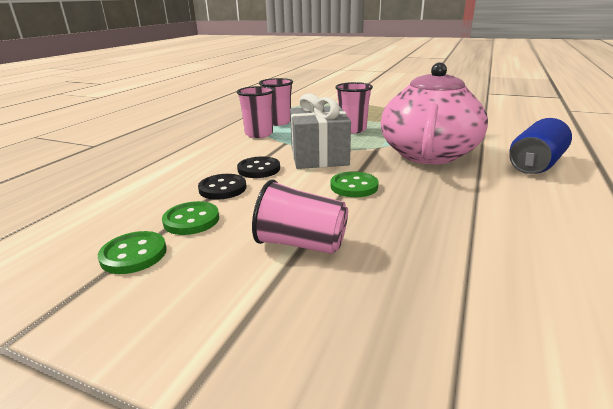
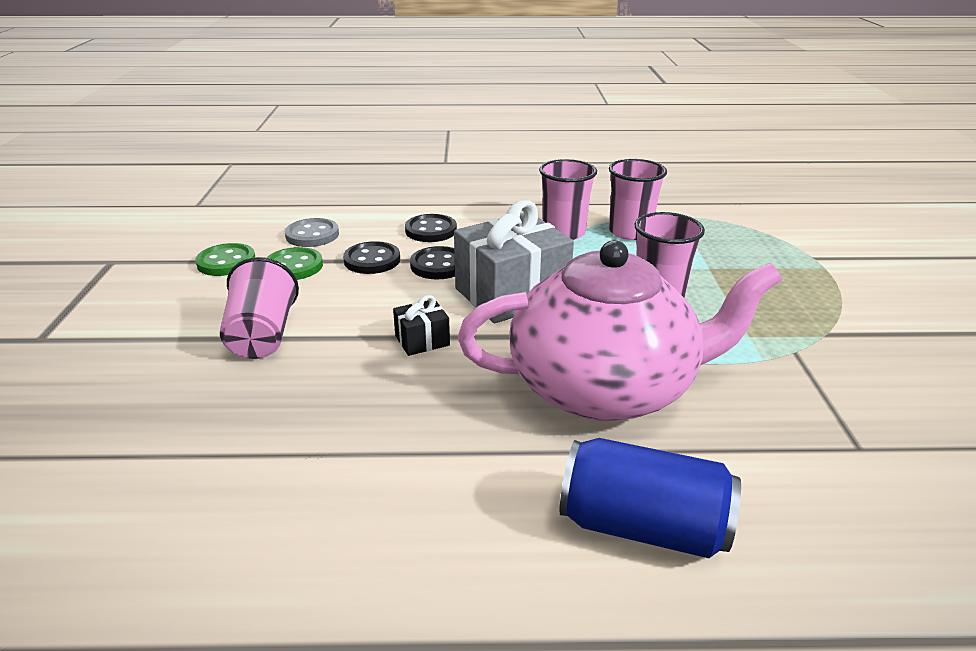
camera: 65 degrees right, 5 degrees up
green button [330,172,379,197] -> black gift [393,295,450,356]
none -> grey button [285,218,339,247]
none -> black button [405,214,457,242]

